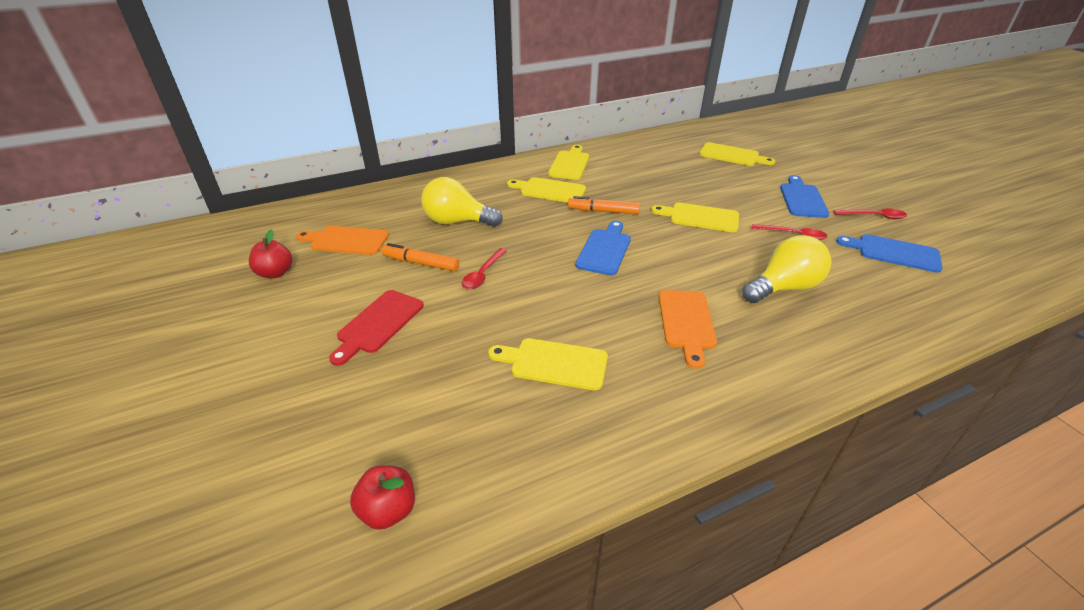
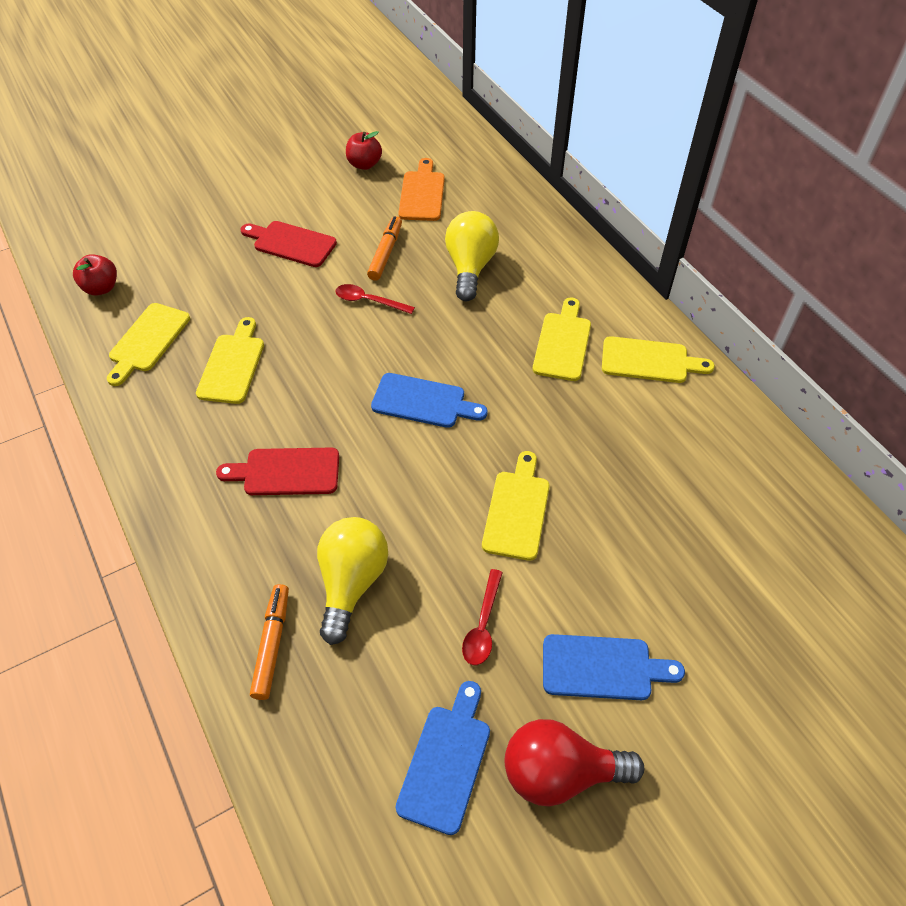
camera: 85 degrees right, 15 degrees up
orange marker [568,196,640,214] -> orange marker moved to [250,584,289,700]
orange cutting board [659,290,717,369] -> red cutting board [216,447,339,495]
yellow cutting board [699,142,775,166] -> yellow cutting board moved to [107,303,190,386]
yellow light bulb [742,235,832,303] -> yellow light bulb turned 135 degrees counterclockwise [317,517,388,645]
red spoon [834,208,907,219] -> red light bulb [505,719,644,807]

